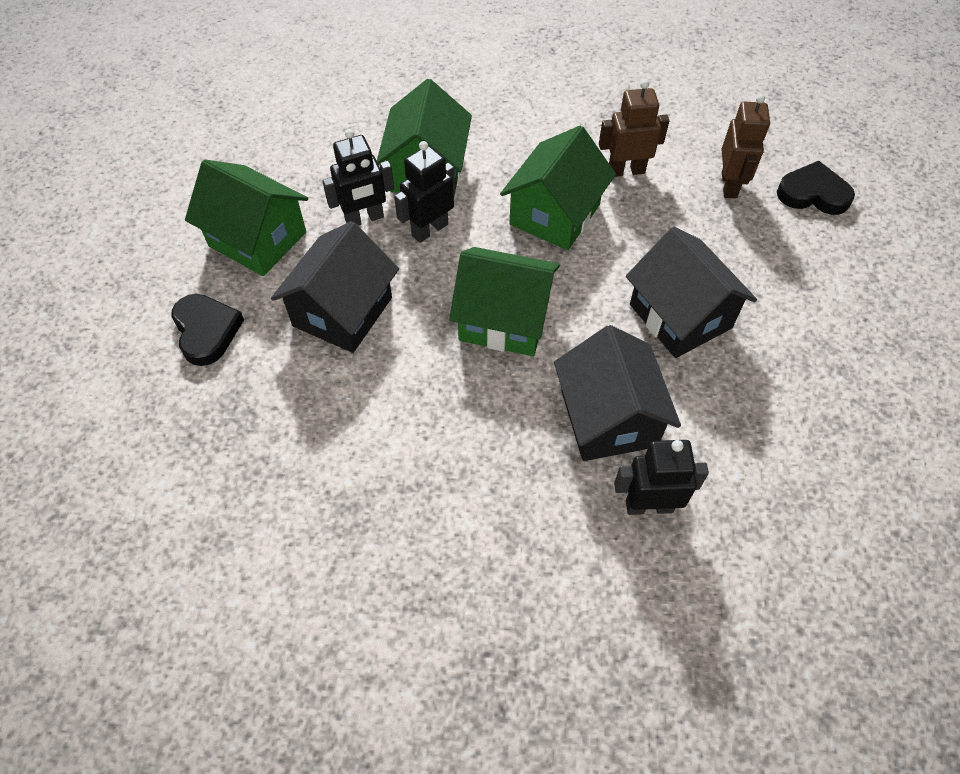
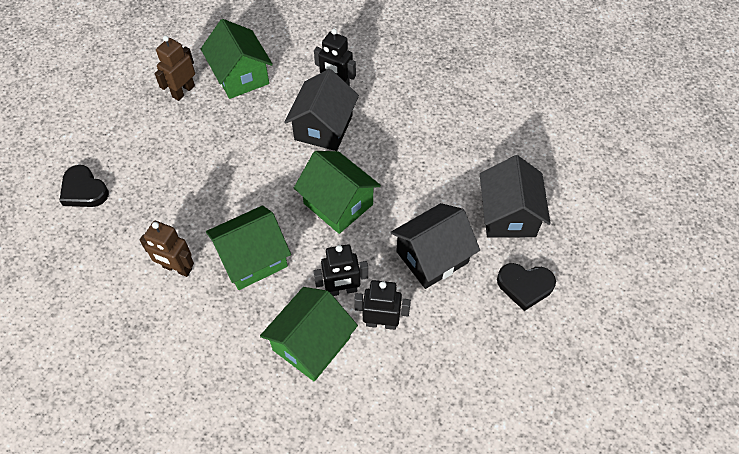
camera: 150 degrees left, 0 degrees up
black heart [171,294,244,366] -> black heart turned 90 degrees counterclockwise [497,263,556,311]
green house [185,159,308,276] -> green house moved to [201,19,273,99]
black house [626,227,757,358] -> black house moved to [480,155,551,238]
brown robot [721,94,770,199] -> brown robot moved to [154,36,195,101]

